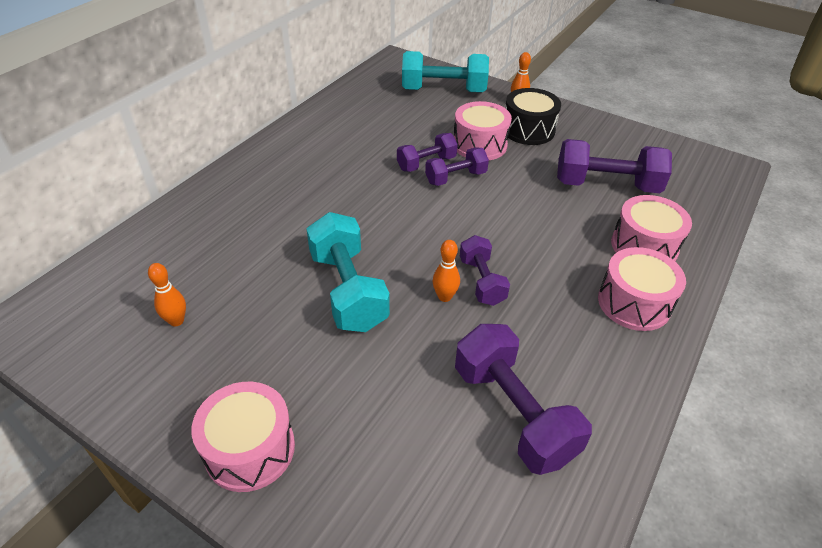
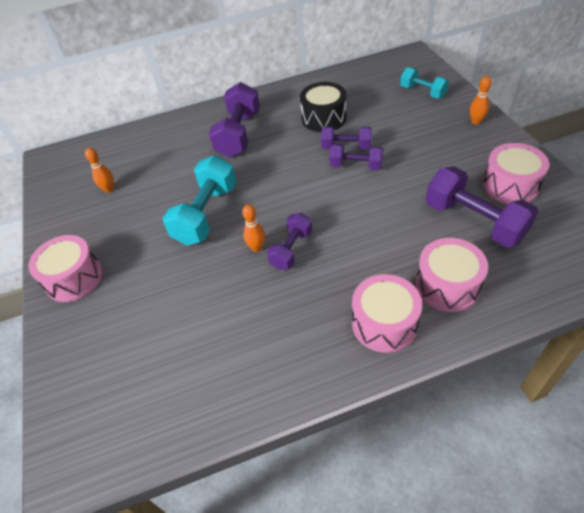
camera: 45 degrees right, 5 degrees up
turquoise dumbbell [402,51,489,93] -> turquoise dumbbell [400,67,449,99], size x0.60
pink drum [454,101,512,160] -> pink drum moved to [482,143,549,204]
purple dumbbell [455,324,592,475] -> purple dumbbell moved to [209,82,260,158]
black drum [505,88,561,145] -> black drum moved to [300,82,346,132]

